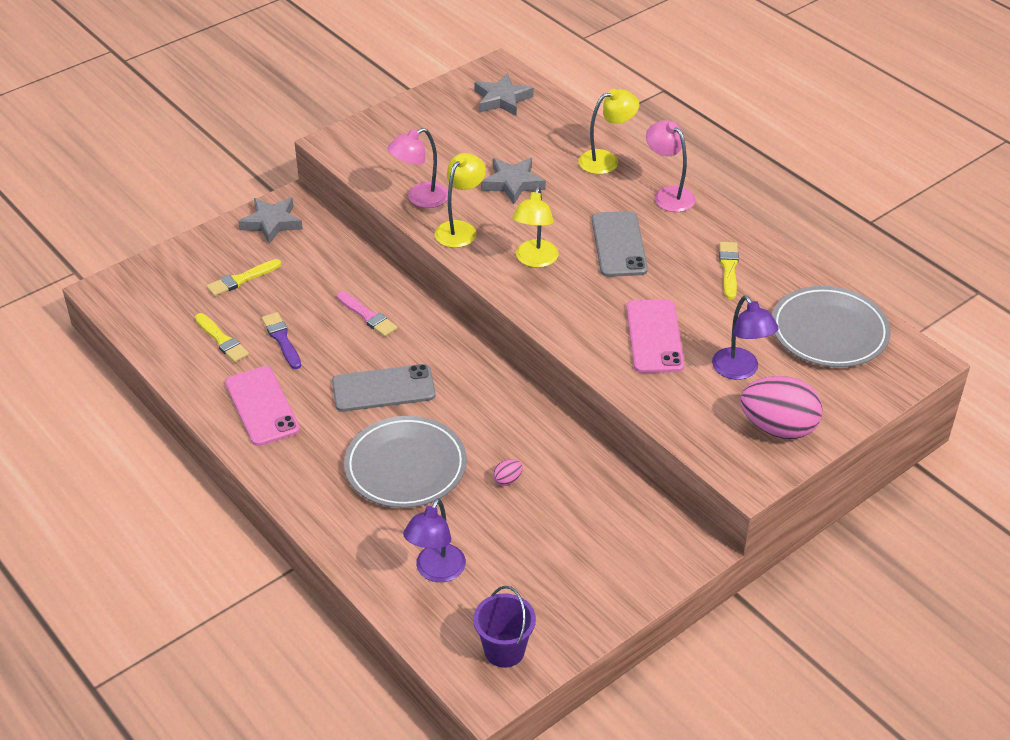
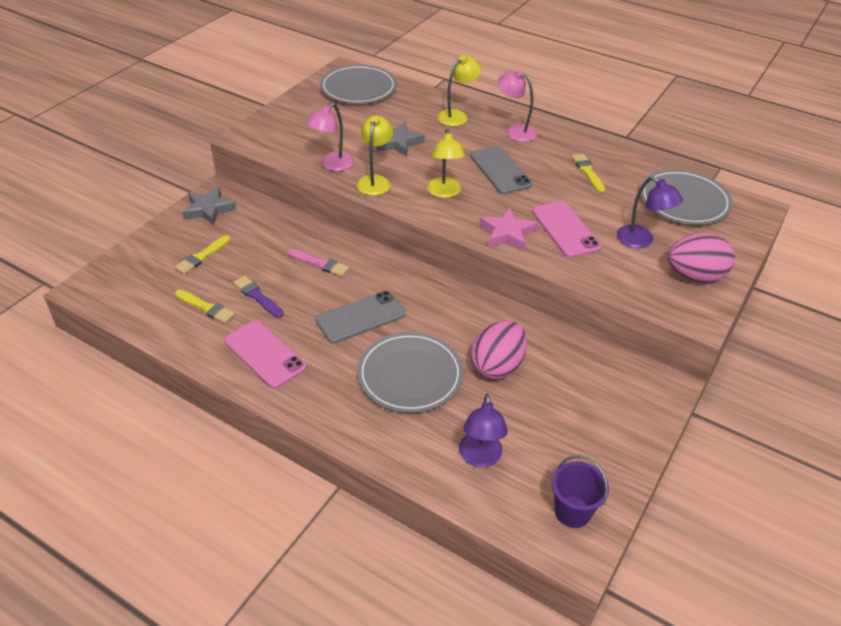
camera: 20 degrees left, 0 degrees up
grey star [474,73,534,116] -> grey plate [320,65,397,104]
pink egg [493,459,523,486] -> pink egg [470,320,527,380], size x2.48
none -> pink star [479,208,538,251]

